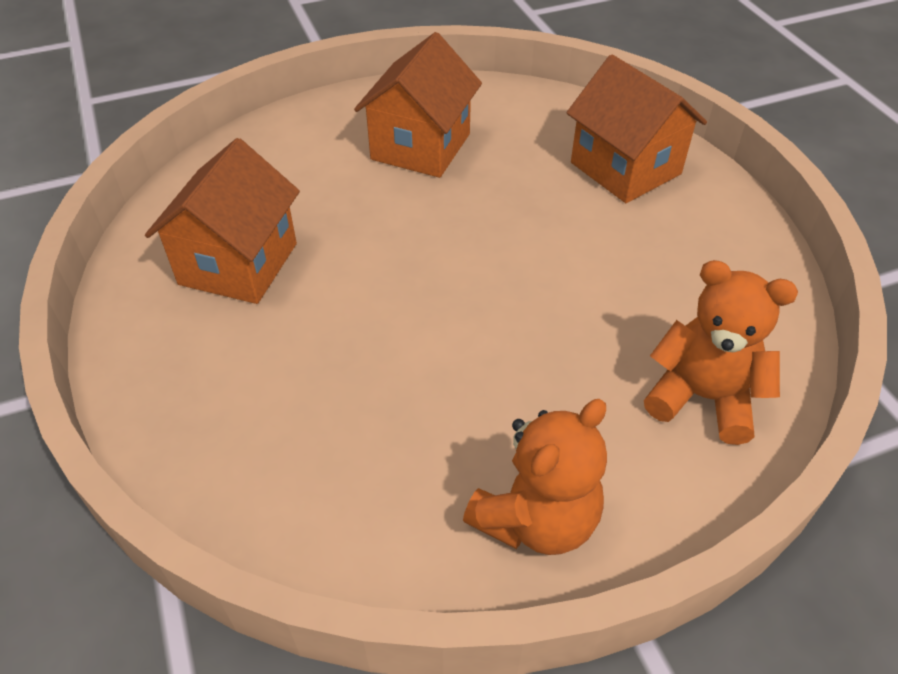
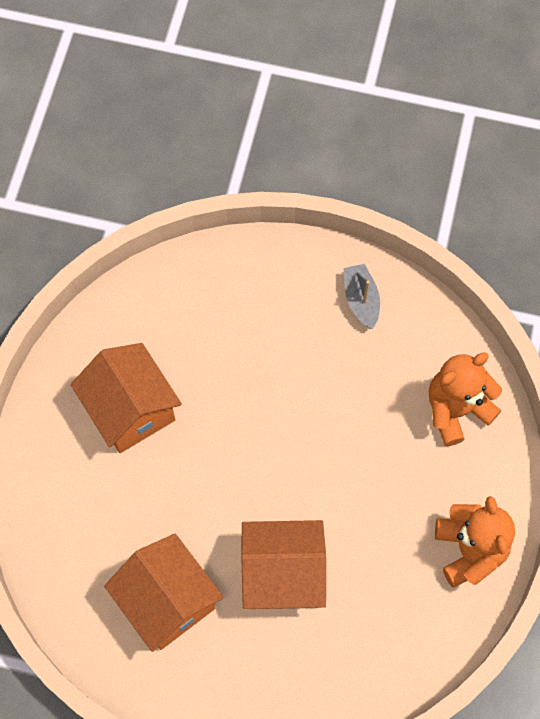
camera: 55 degrees left, 20 degrees up
orange house [566,54,707,203] -> orange house moved to [241,520,326,609]
none -> grey boat [343,264,380,329]

